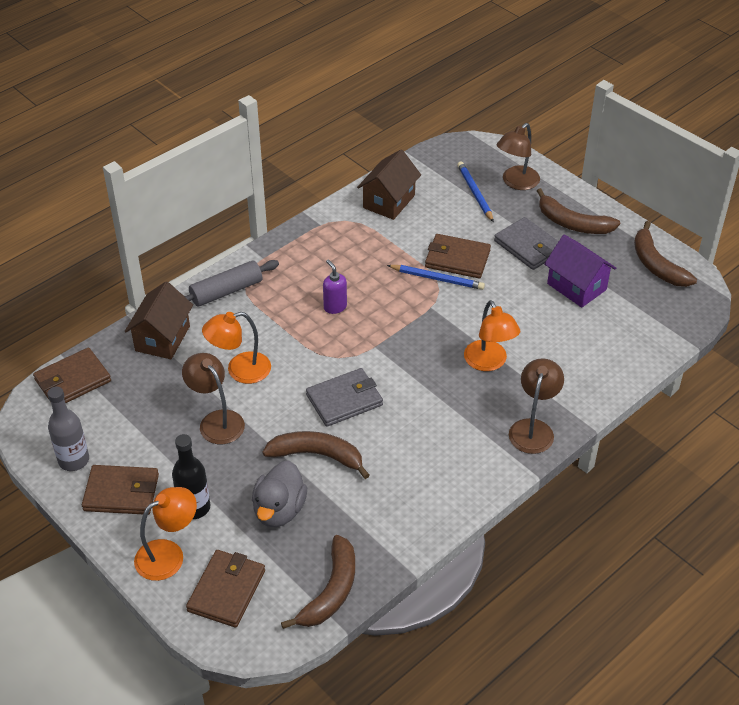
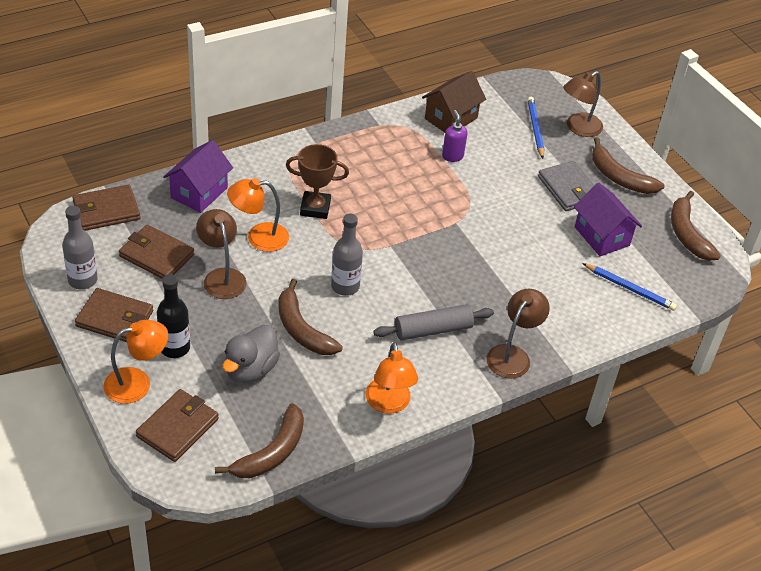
camera: 10 degrees right, 0 degrees up
brown house [125,281,193,359] -> purple house [163,140,233,213]
grey rolling pin [184,260,279,307] -> grey rolling pin moved to [373,304,494,341]
brown banana [263,431,370,479] -> brown banana turned 150 degrees counterclockwise [278,279,343,355]
grey wallet [306,368,383,427] -> grey bottle [331,213,363,296]
purple soap dispenser [323,259,347,314] -> purple soap dispenser moved to [442,110,468,162]
blue pencil [387,265,485,290] -> blue pencil moved to [582,263,677,311]
brown wallet [425,234,491,278] -> brown wallet moved to [119,224,195,279]
orange lamp [464,300,520,371] -> orange lamp moved to [366,342,418,414]
none -> brown trophy [286,144,349,219]

